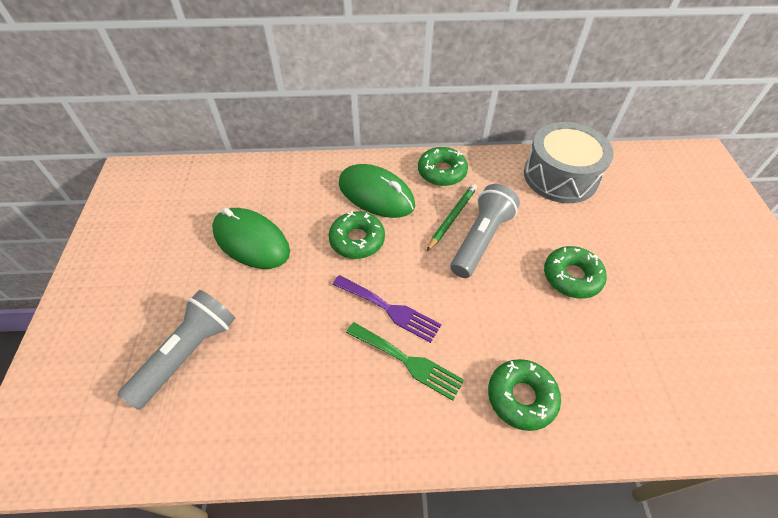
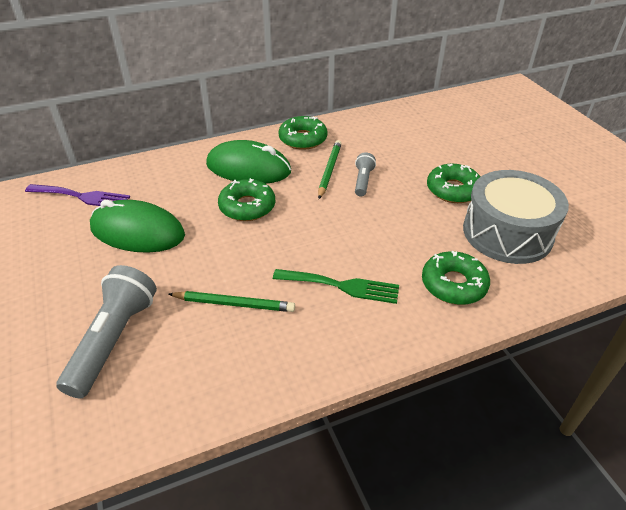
camera: 20 degrees left, 10 degrees down
purple fork [332,275,442,343] -> purple fork moved to [25,184,130,206]
grey flashlight [450,184,520,278] -> grey flashlight [355,153,376,197], size x0.52
grey drum [524,122,614,203] -> grey drum moved to [463,170,569,264]
none -> green pencil [168,291,295,312]

